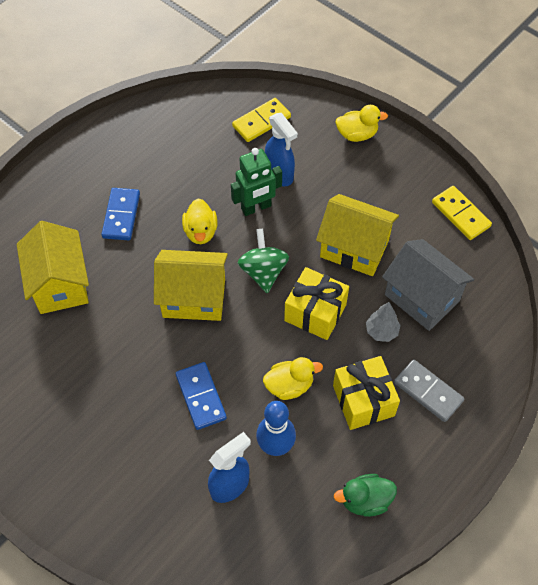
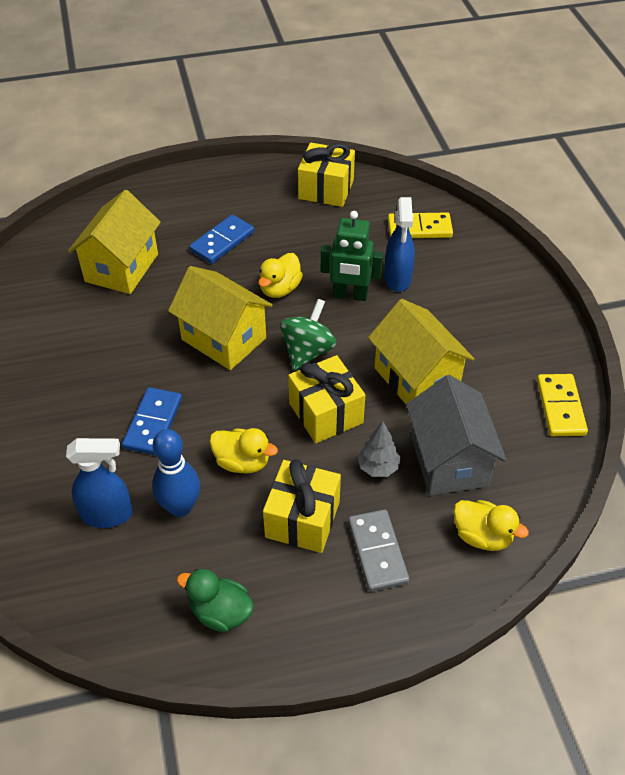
camera: 35 degrees right, 10 degrees down
yellow duck [335,105,388,142] -> yellow duck moved to [453,500,529,551]
none -> yellow gift [298,143,355,207]

